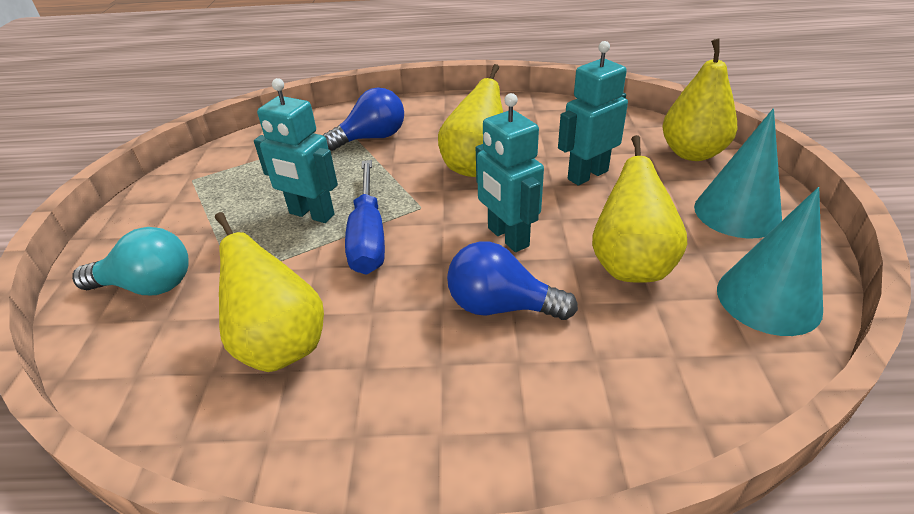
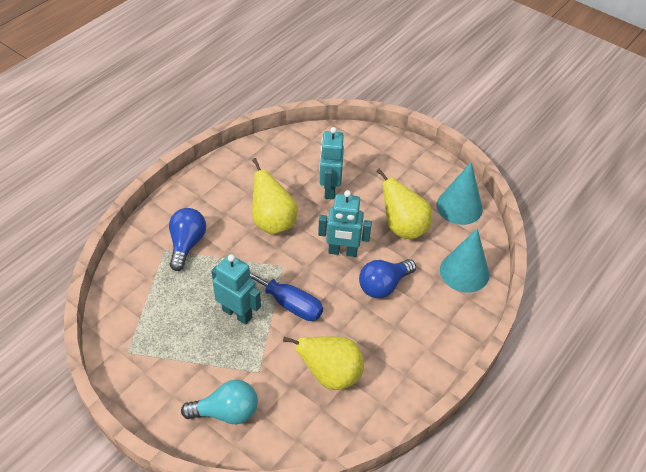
camera: 55 degrees left, 10 degrees up
turquoise light bulb [72,227,188,295] -> turquoise light bulb turned 45 degrees clockwise [181,380,258,424]
turquoise robot [254,78,338,223] -> turquoise robot turned 120 degrees counterclockwise [211,254,261,325]
yellow pear [662,39,737,161] -> none
turquoise cone [694,108,782,239] -> turquoise cone moved to [440,228,489,293]

